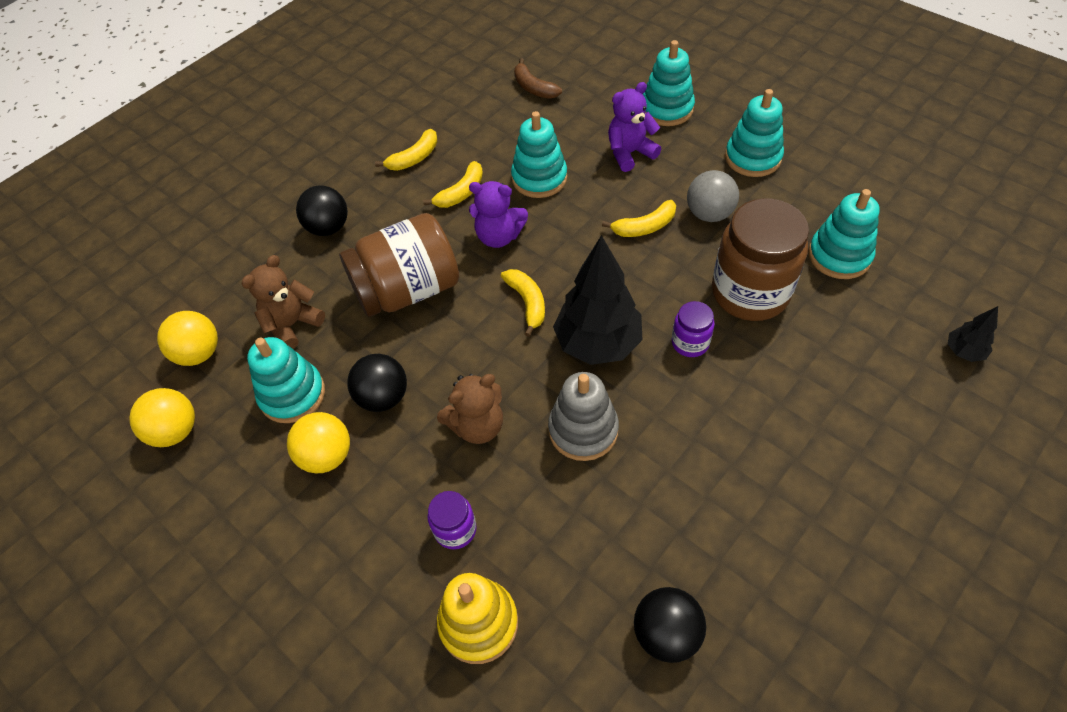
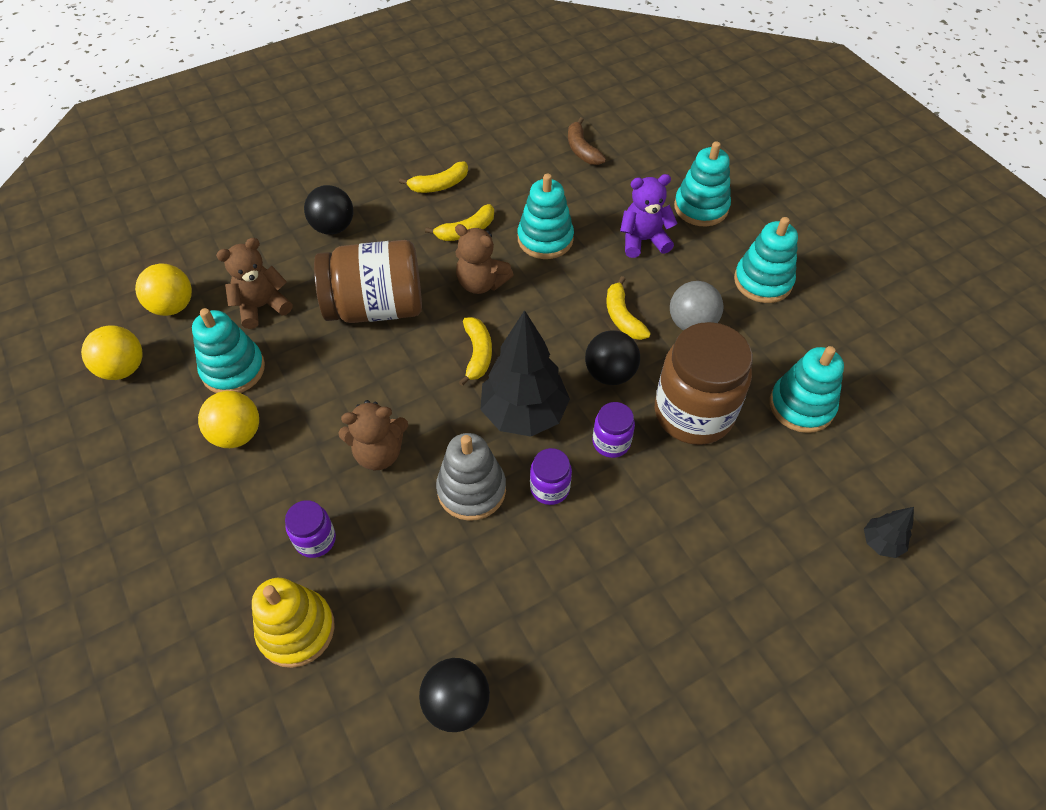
camera: 15 degrees right, 0 degrees up
black ball [347,354,407,412] -> black ball moved to [585,330,640,385]
purple teddy bear [469,181,528,248] -> brown teddy bear [455,224,514,294]
yellow banana [602,200,676,237] -> yellow banana turned 75 degrees clockwise [606,276,651,340]
none -> purple jar [530,448,572,505]

